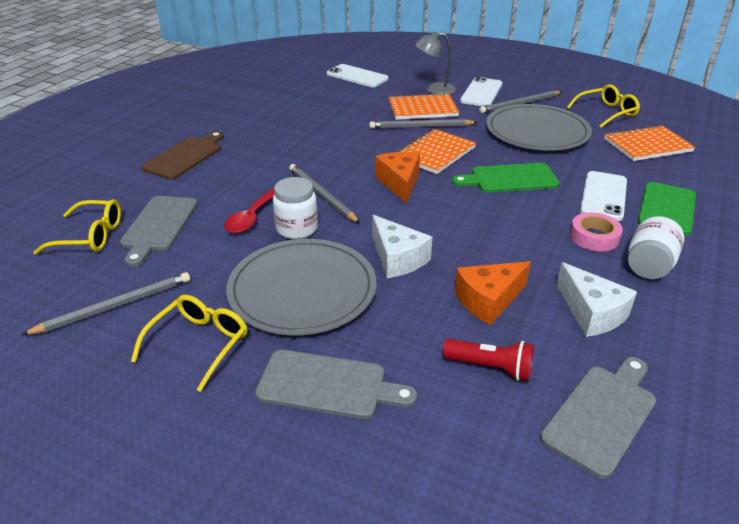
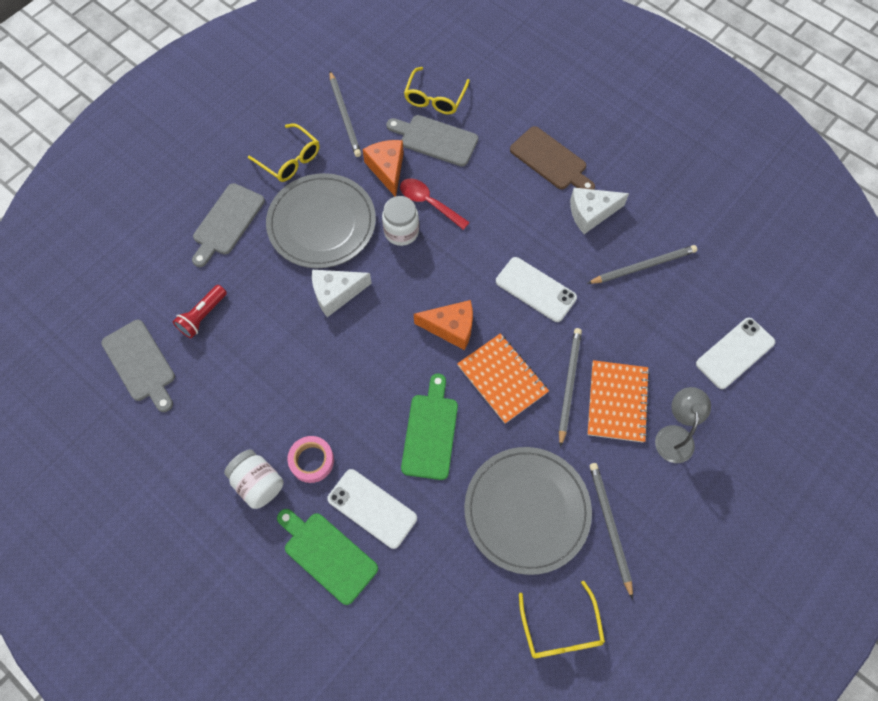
camera: 105 degrees right, 30 degrees up
grey pencil [289,164,360,223] -> grey pencil moved to [587,245,697,284]
orange cheese [455,261,531,325] -> orange cheese moved to [362,140,404,196]
white phone [460,77,502,106] -> white phone moved to [496,257,577,322]
white cheese [556,262,637,337] -> white cheese moved to [570,188,629,234]
orange notebook [604,125,695,161] -> none

